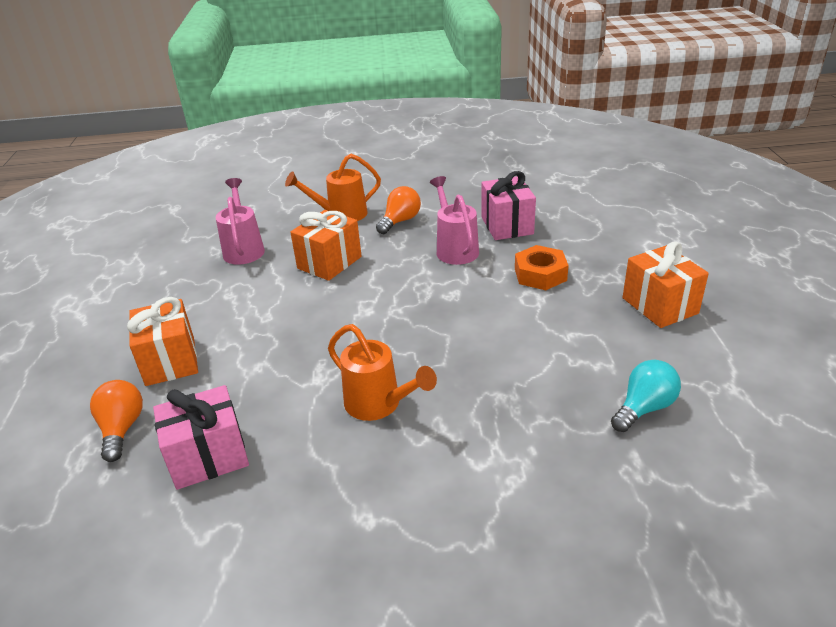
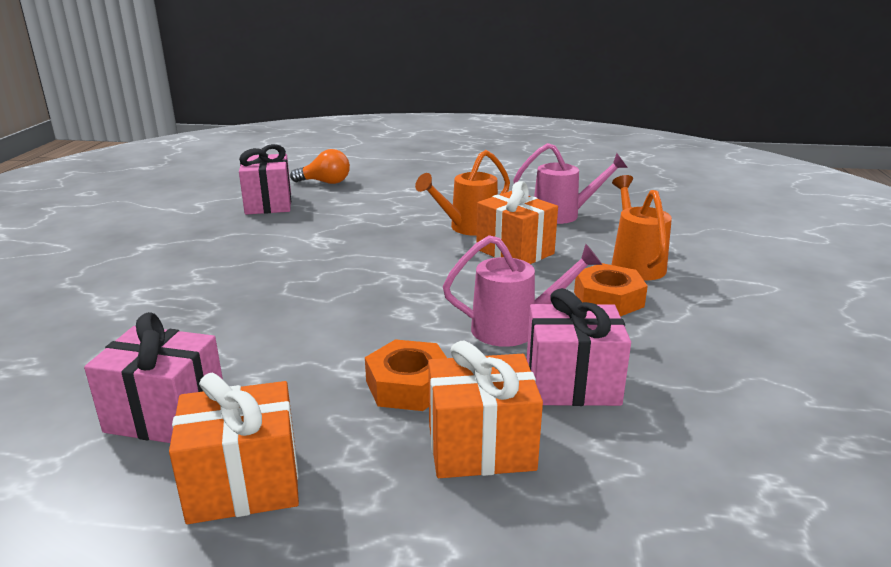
camera: 100 degrees right, 10 degrees down
orange gift [127,297,198,386] -> orange gift moved to [428,341,543,478]
orange watering can [328,324,437,421] -> orange watering can moved to [415,150,510,236]
orange light bulb [376,186,421,234] -> orange nut [574,263,648,316]
turquoise light bulb [611,360,681,432] -> none
none -> pink gift [84,312,223,443]

